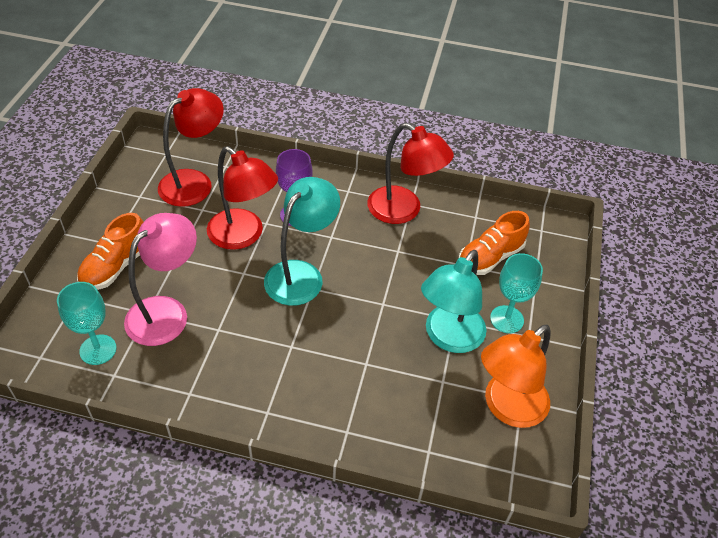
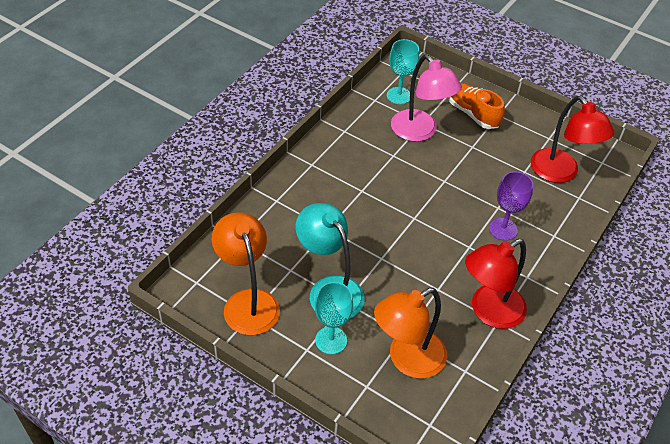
camera: 110 degrees right, 0 degrees up
red lamp [207,146,278,250] -> none
turquoise lamp [264,177,340,306] -> none
orange shoe [459,211,530,275] -> orange lamp [374,288,447,379]

